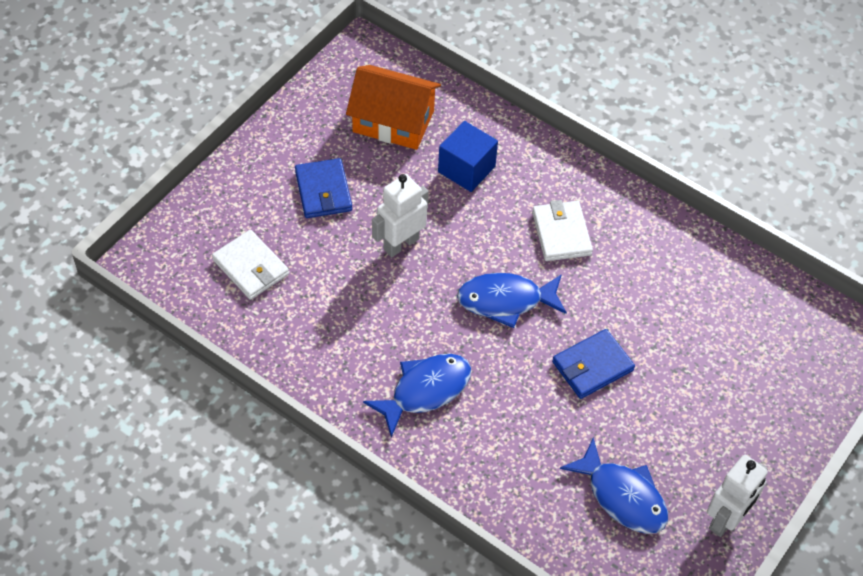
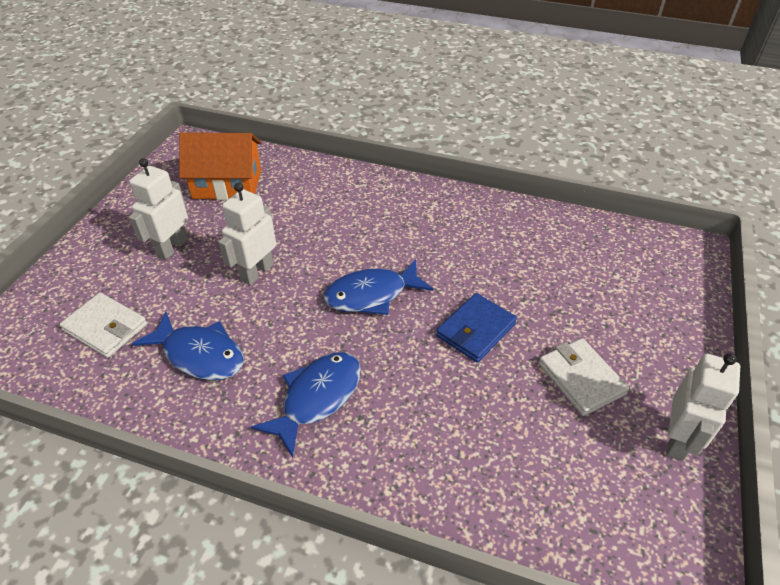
camera: 15 degrees left, 10 degrees down
blue wallet [295,158,352,218] -> white robot [129,158,189,260]
blue cube [438,121,498,192] -> none
white wallet [532,200,593,261] -> white wallet moved to [539,338,629,416]
blue fish [560,438,668,534] -> blue fish moved to [132,311,244,380]

